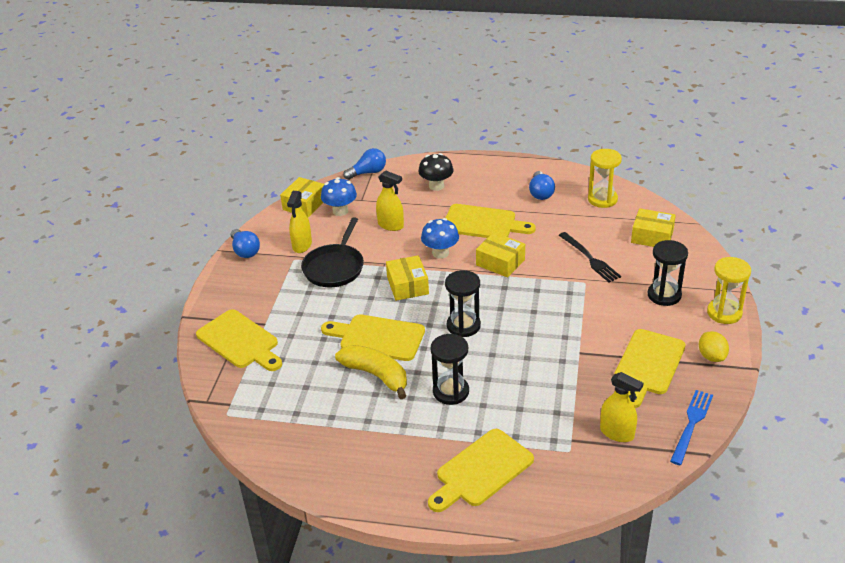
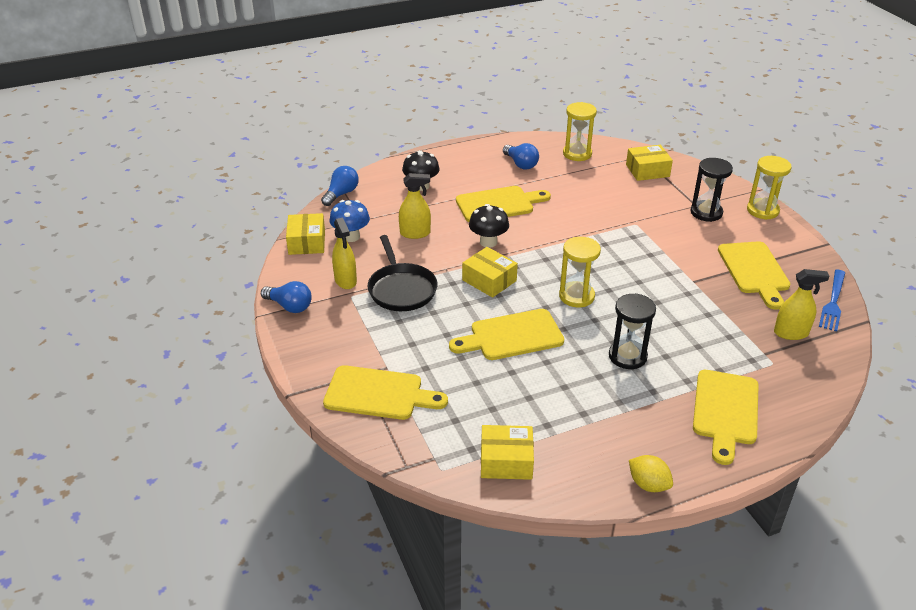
camera: 35 degrees left, 0 degrees up
yellow banana [335,345,407,399] -> none
blue mushroom [421,218,459,259] -> black mushroom [469,204,509,248]
black hourglass [445,270,481,337] -> yellow hourglass [559,237,601,307]
yellow box [476,232,525,278] -> yellow box moved to [481,425,534,480]
black fork [559,232,621,282] -> none
blue fork [670,390,713,465] -> blue fork turned 150 degrees counterclockwise [819,270,845,331]
yellow lemon [699,331,729,362] -> yellow lemon moved to [629,455,673,492]

